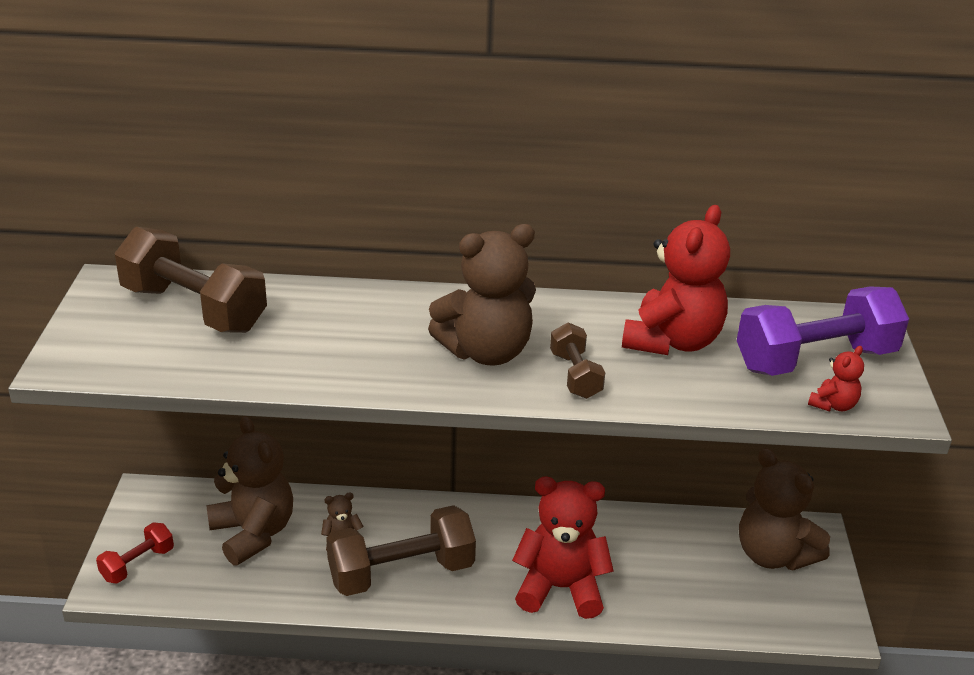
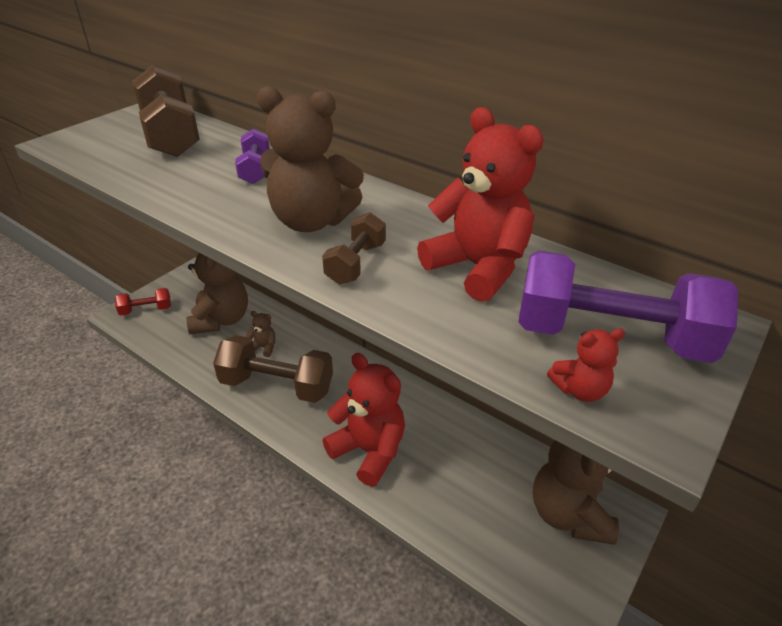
camera: 35 degrees right, 5 degrees up
red teddy bear [622,205,730,355] -> red teddy bear turned 105 degrees counterclockwise [417,107,544,302]
none -> purple dumbbell [235,129,270,184]

